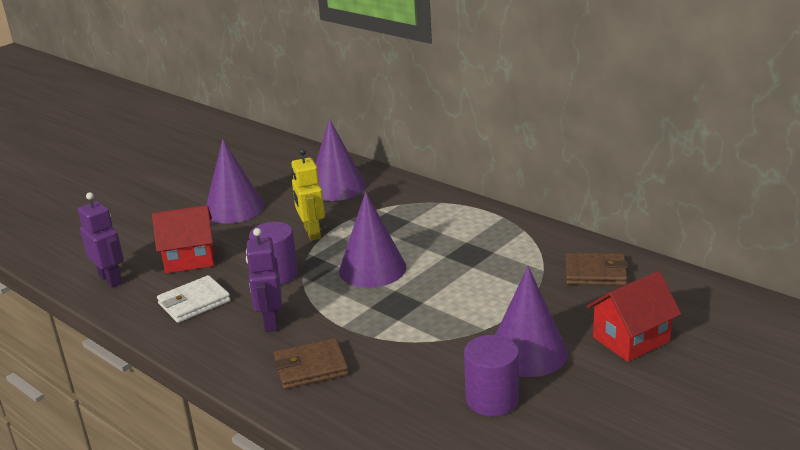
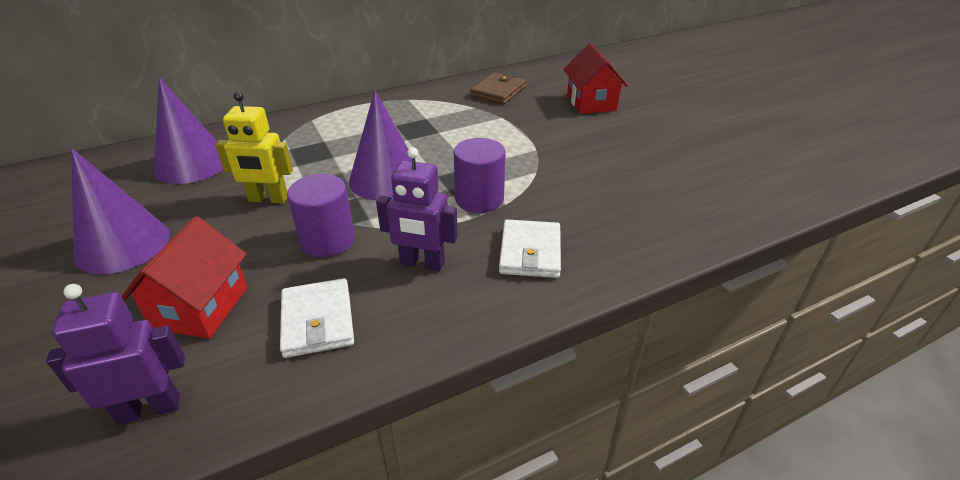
camera: 70 degrees left, 10 degrees up
brown wallet [274,338,349,389] -> white wallet [499,219,561,278]
purple cylinder [464,335,519,417] -> purple cylinder moved to [454,138,506,213]
purple cone [495,266,568,377] -> none

